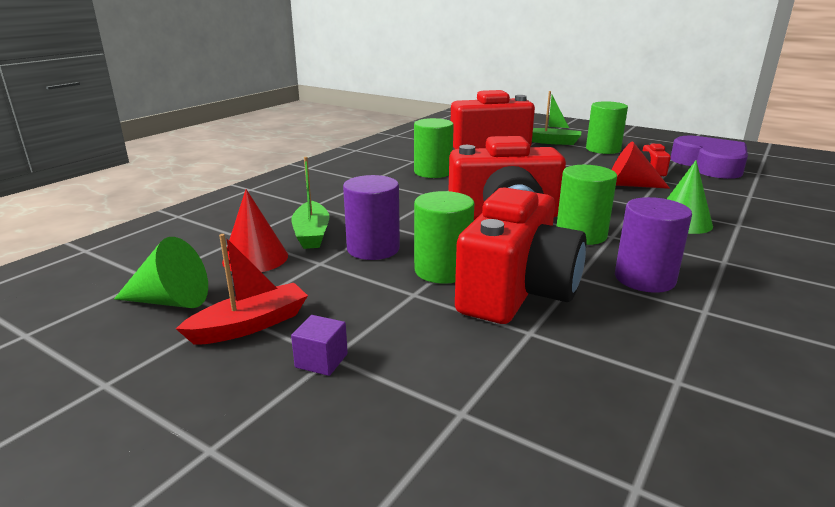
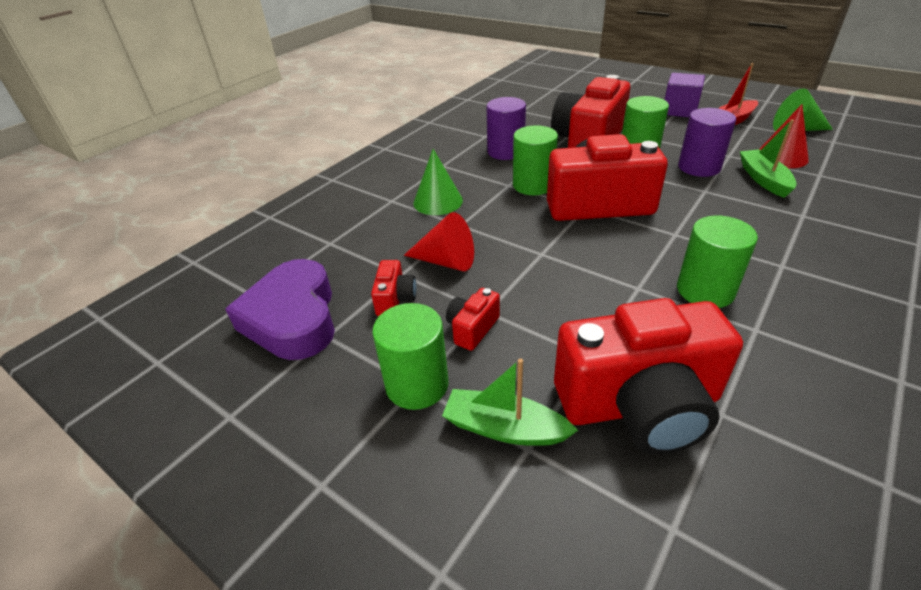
camera: 175 degrees left, 15 degrees up
purple cube [291,315,348,376] -> purple cube [665,73,705,117], size x1.74
none -> red camera [446,288,500,351]

